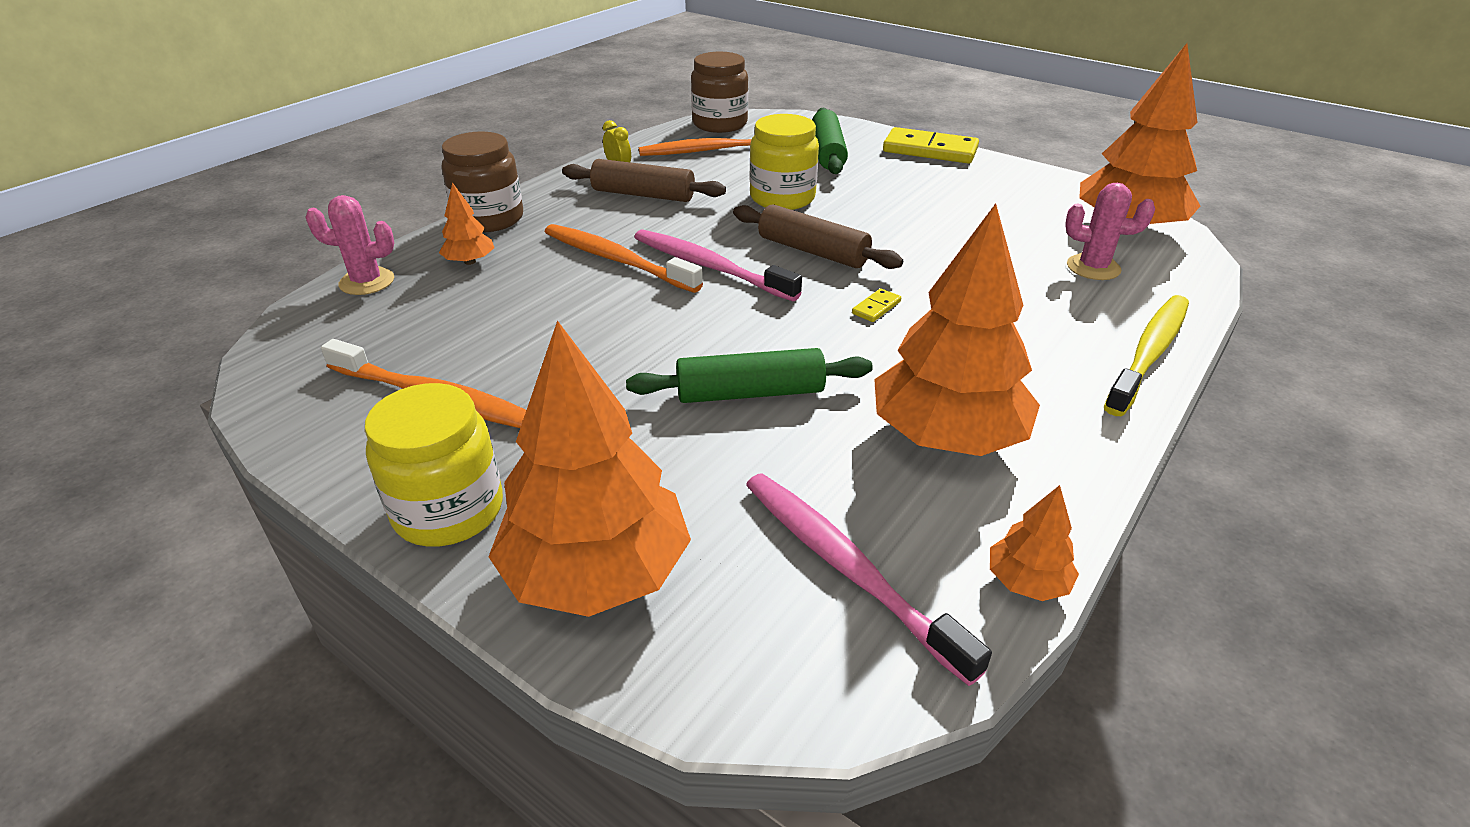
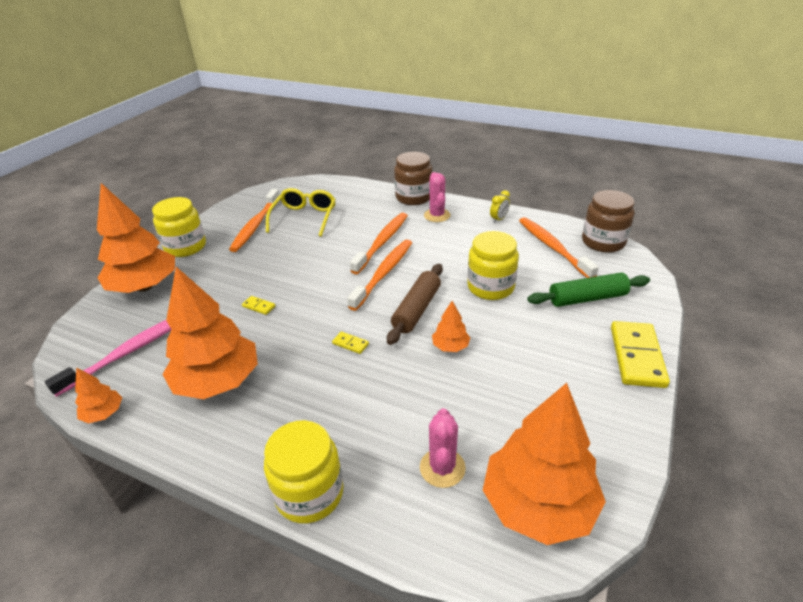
camera: 80 degrees right, 0 degrees up
pink cactus [305,195,394,295] -> pink cactus moved to [424,172,451,222]
orange tree [439,182,494,265] -> orange tree moved to [432,301,470,352]
brown rolling pin [562,159,726,202] -> none
green rolling pin [626,348,873,403] -> yellow domino [242,296,275,315]
pink toothbrush [634,230,802,301] -> orange toothbrush [347,240,412,311]
yellow toothbrush [1104,295,1189,416] -> yellow jar [264,420,344,524]
none -> yellow glasses [266,188,336,237]

